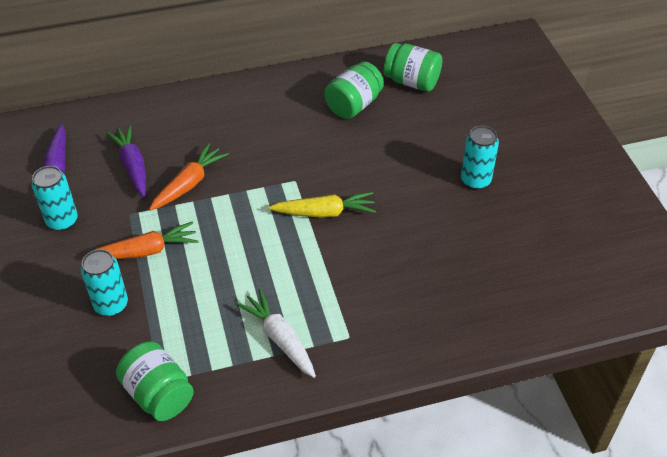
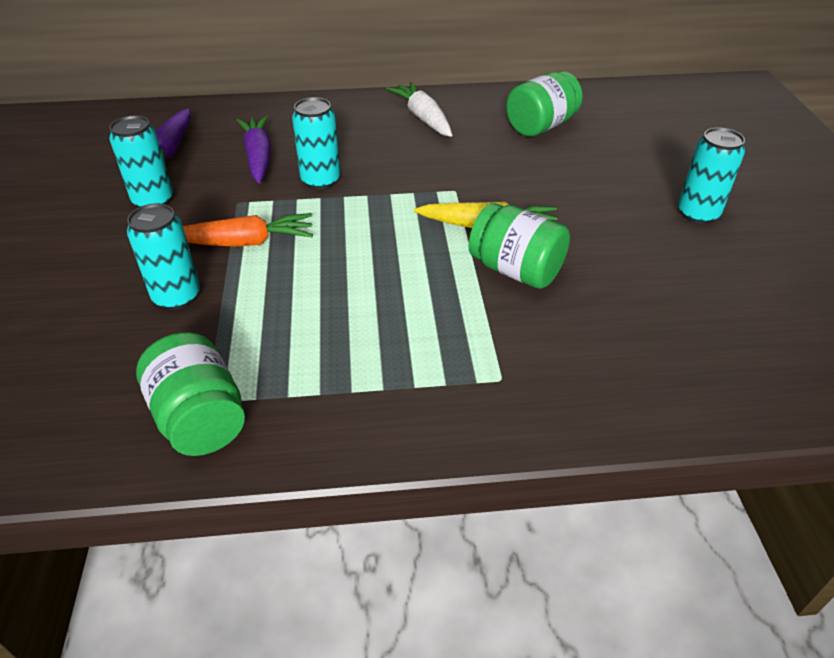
camera: 10 degrees right, 5 degrees down
orange carrot [149,143,229,211] -> turquoise can [292,97,340,190]
white carrot [236,289,316,378] -> white carrot moved to [386,82,452,137]
green jar [384,43,442,92] -> green jar moved to [468,203,570,289]

